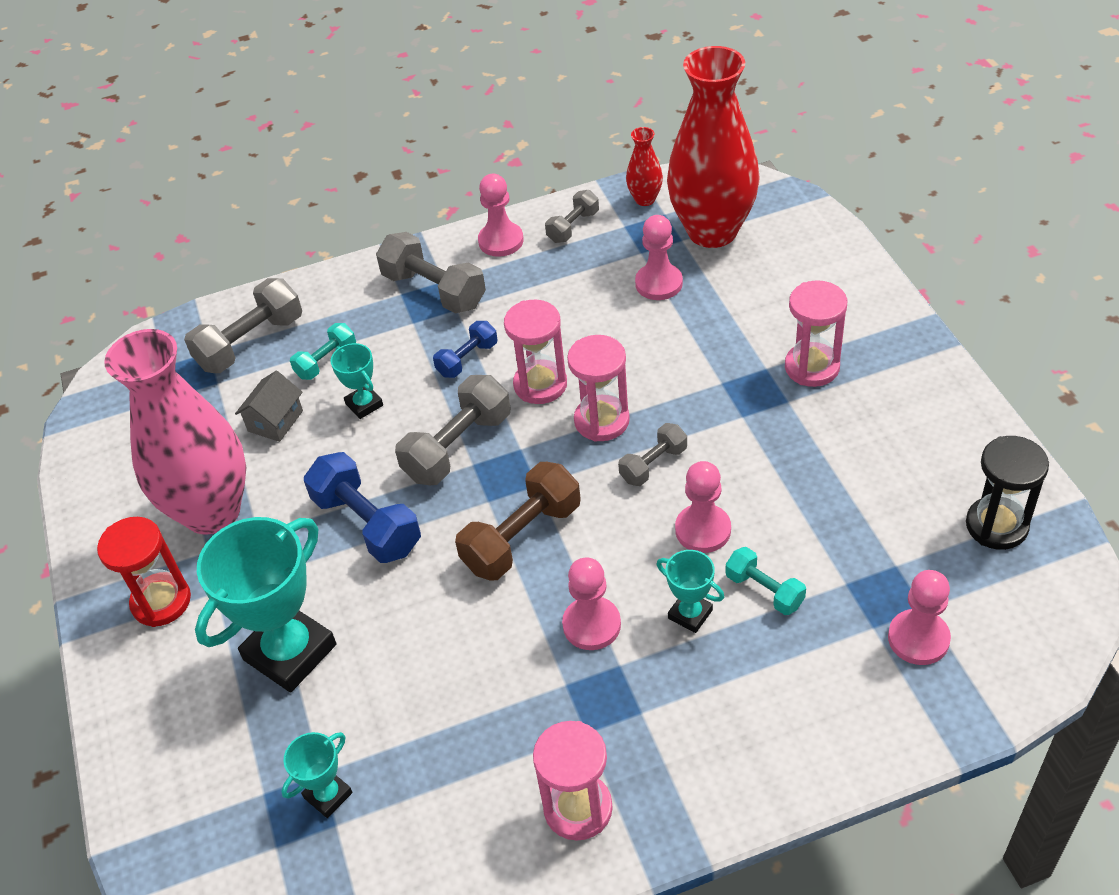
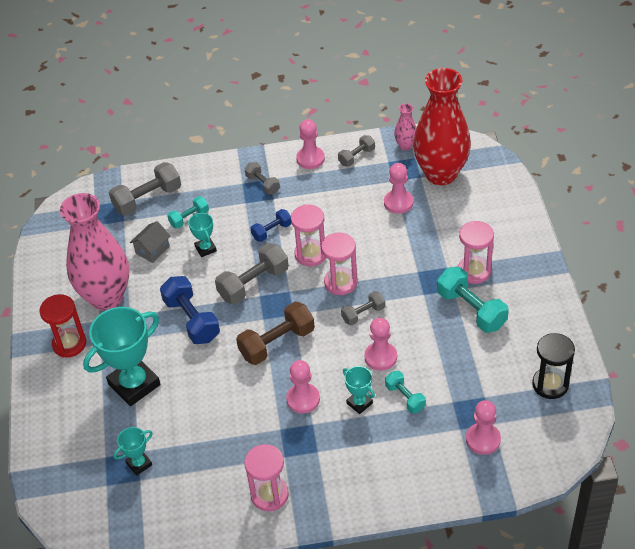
camera: 10 degrees right, 0 degrees up
grey dumbbell [376,232,486,314] -> grey dumbbell [245,162,280,194], size x0.58
red vase [626,127,663,206] -> pink vase [394,103,416,151]
none -> turquoise dumbbell [437,267,509,333]

